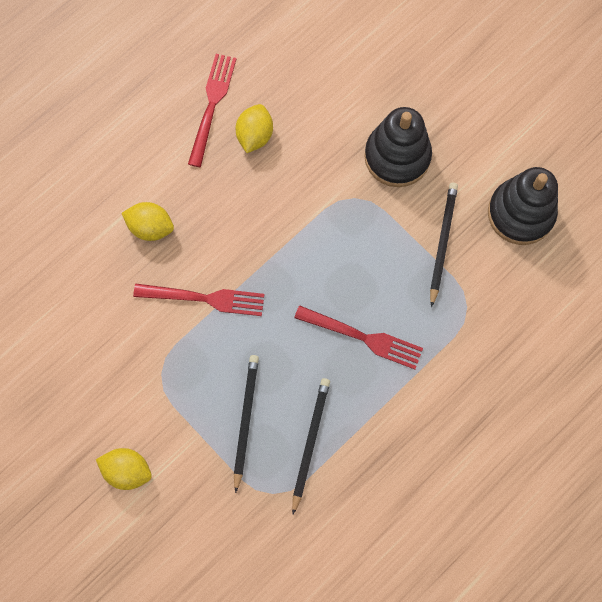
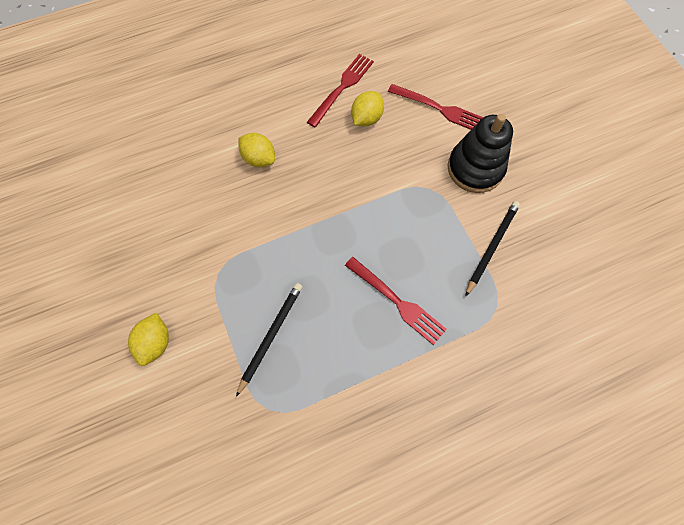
camera: 20 degrees right, 5 degrees down
yellow lemon [96,448,152,490] -> yellow lemon turned 60 degrees clockwise [128,312,169,366]
red fork [133,284,265,316] -> red fork moved to [388,84,483,130]
black pencil [292,378,330,514] -> none
black stacking toy [488,167,558,245] -> none

